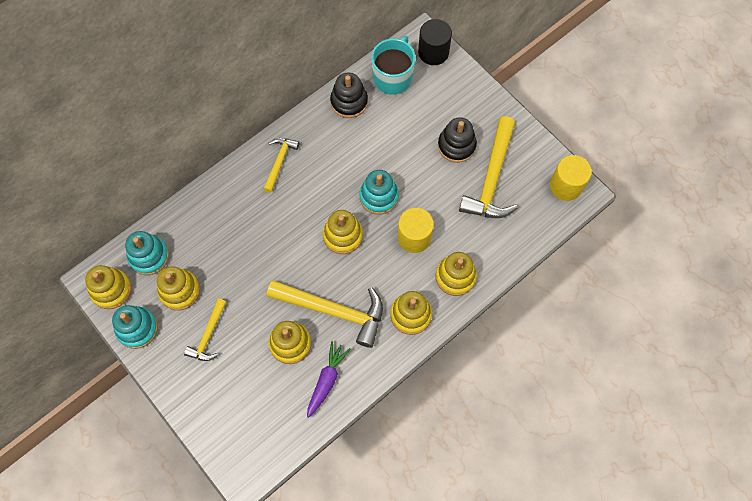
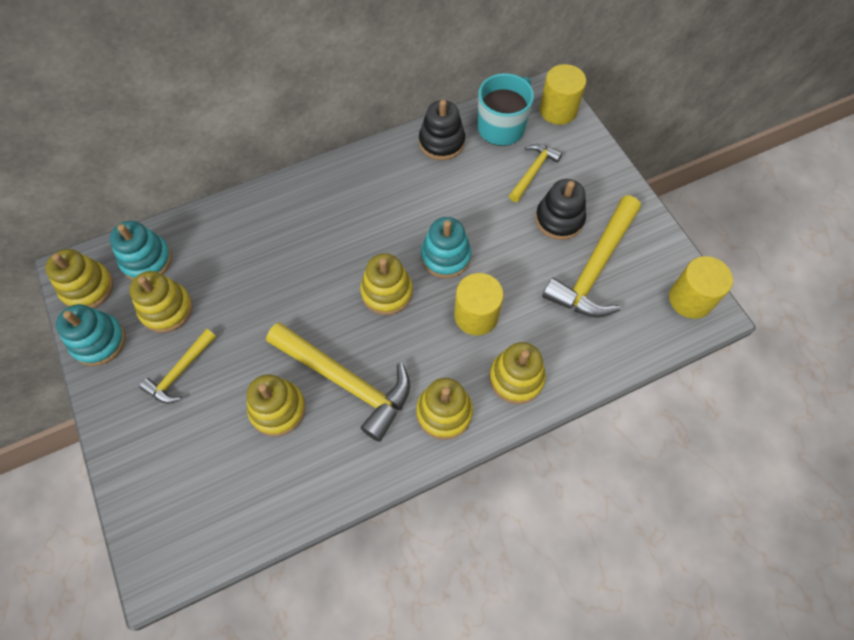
camera: 15 degrees right, 5 degrees down
yellow hammer [264,138,299,192] -> yellow hammer moved to [509,144,562,202]
purple carrot [307,341,351,418] -> none
black cylinder [418,19,452,65] -> yellow cylinder [540,64,586,125]

